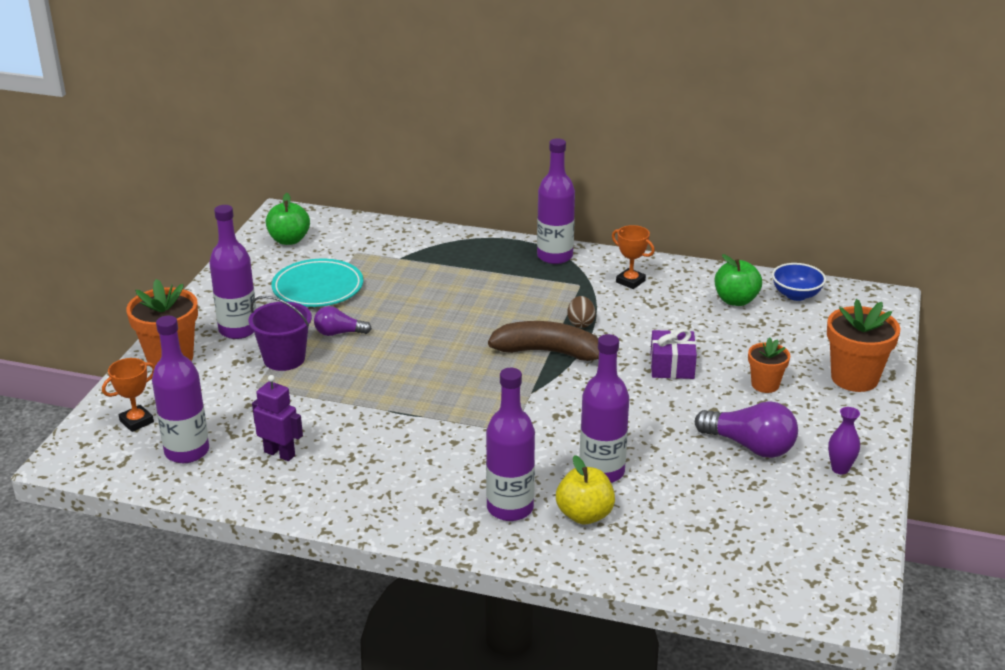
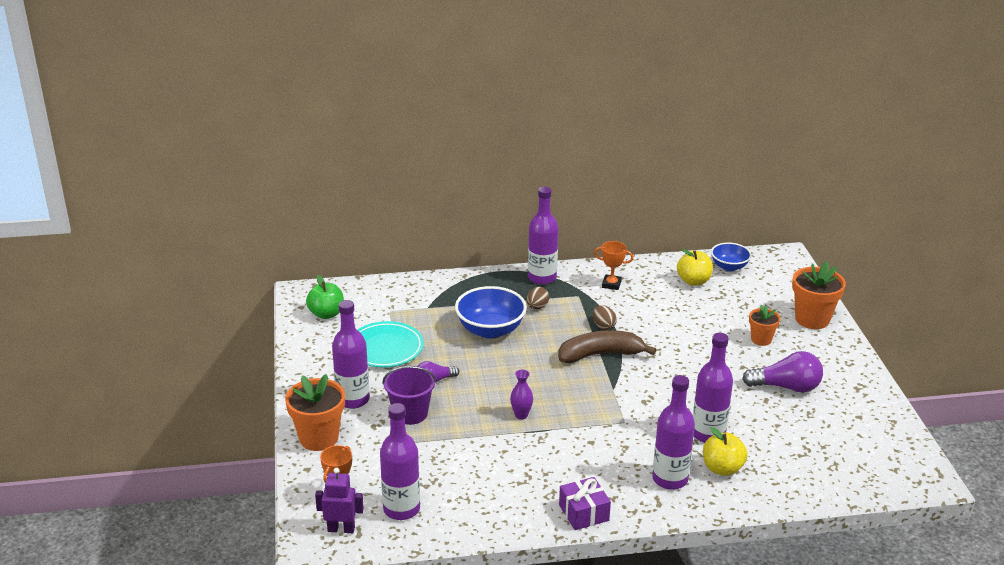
camera: 25 degrees left, 0 degrees up
purple robot [252,375,303,461] -> purple robot moved to [315,468,364,533]
purple gift [650,329,697,379] -> purple gift moved to [559,477,611,530]
green apple [715,254,762,306] -> yellow apple [677,249,713,286]
purple vase [828,407,860,474] -> purple vase moved to [510,370,533,420]
none -> blue bowl [455,286,527,339]
none -> brown egg [527,287,549,309]

